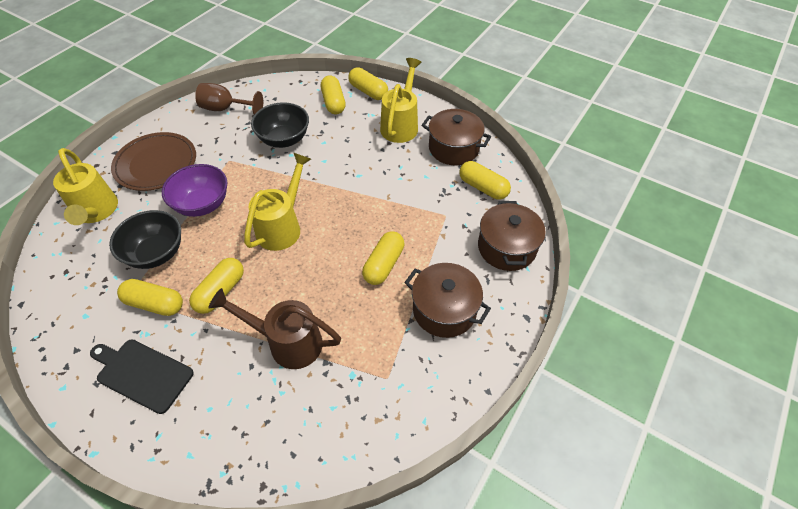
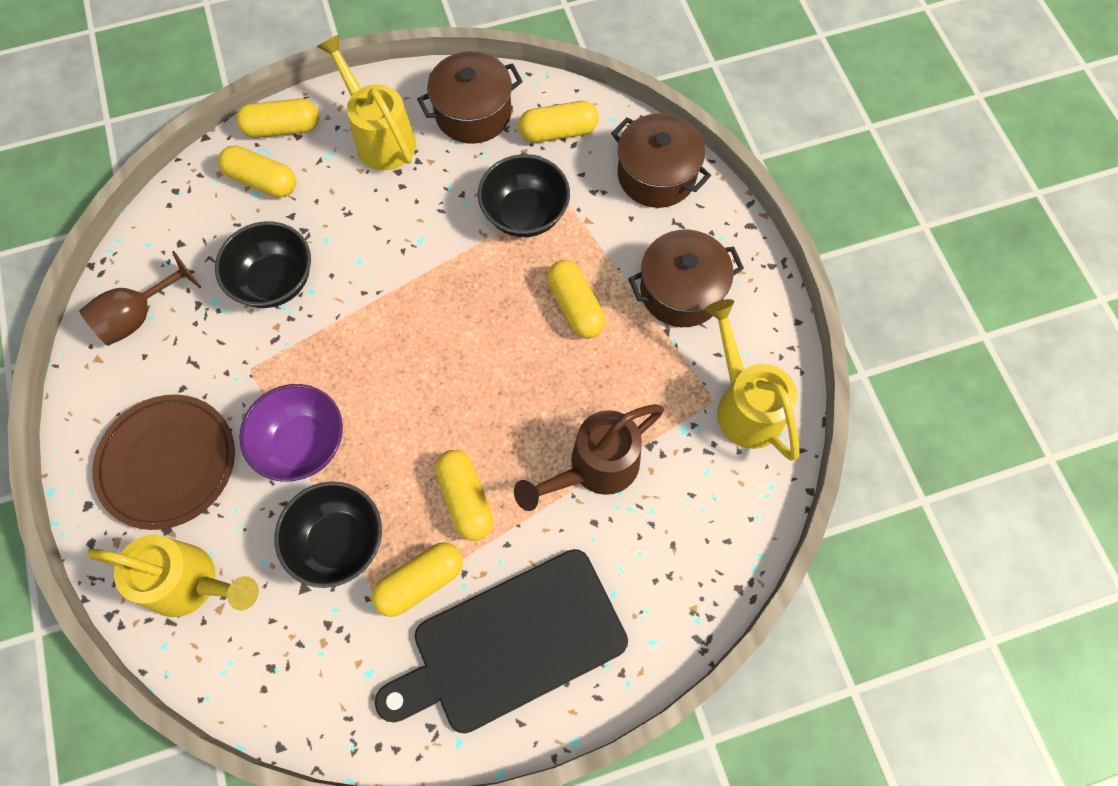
camera: 50 degrees left, 15 degrees up
black cutting board [90,340,194,414] -> black cutting board [375,549,628,734], size x1.65
yellow watering can [244,152,311,251] -> yellow watering can moved to [705,299,799,461]
none -> black bowl [478,154,570,237]

